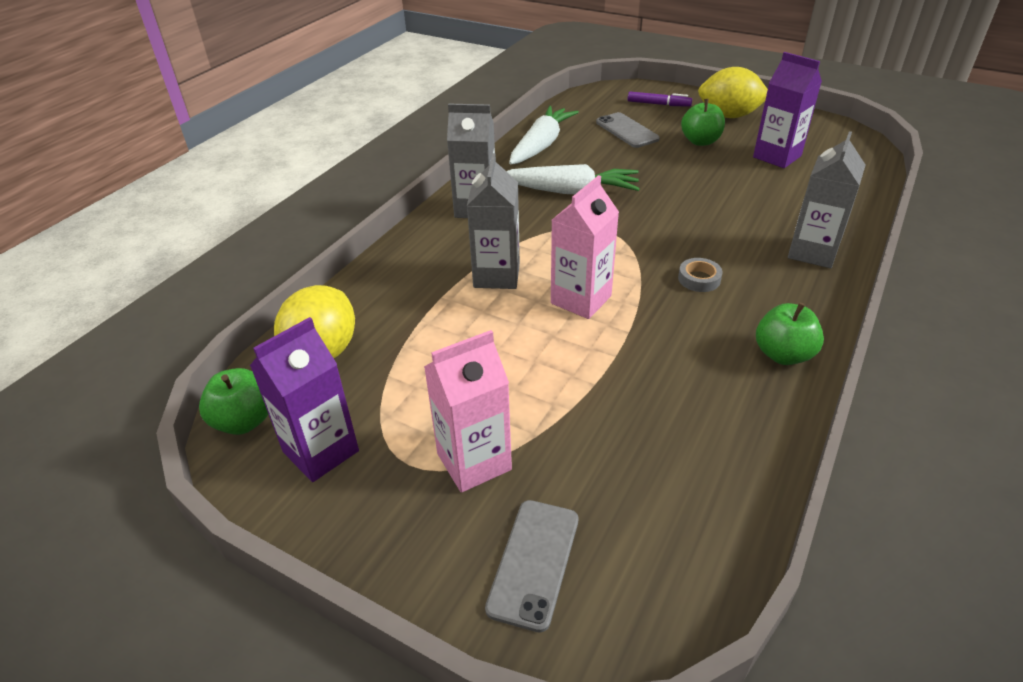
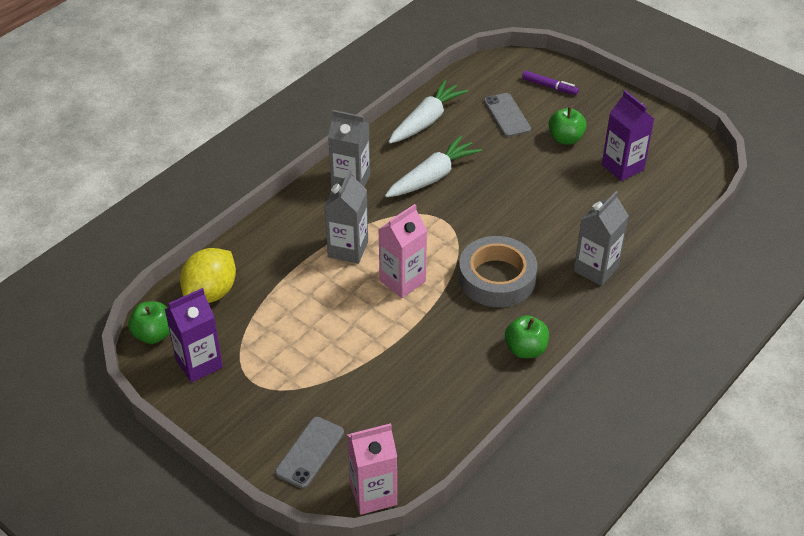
camera: 10 degrees right, 5 degrees up
pink carton [424,330,512,493] -> pink carton moved to [347,423,397,515]
white carrot [506,164,640,194] -> white carrot turned 60 degrees counterclockwise [385,135,482,197]
grey tape [678,258,723,292] -> grey tape [459,236,537,307], size x2.43
yellow lemon [698,67,768,118] -> none

